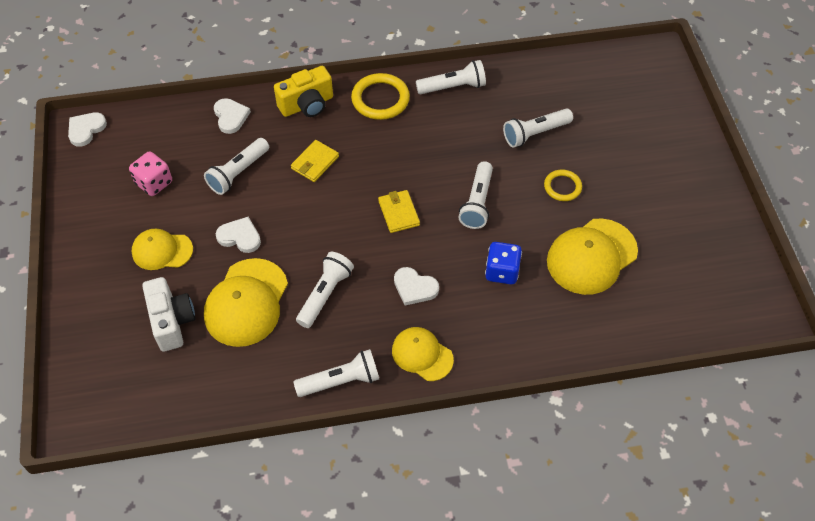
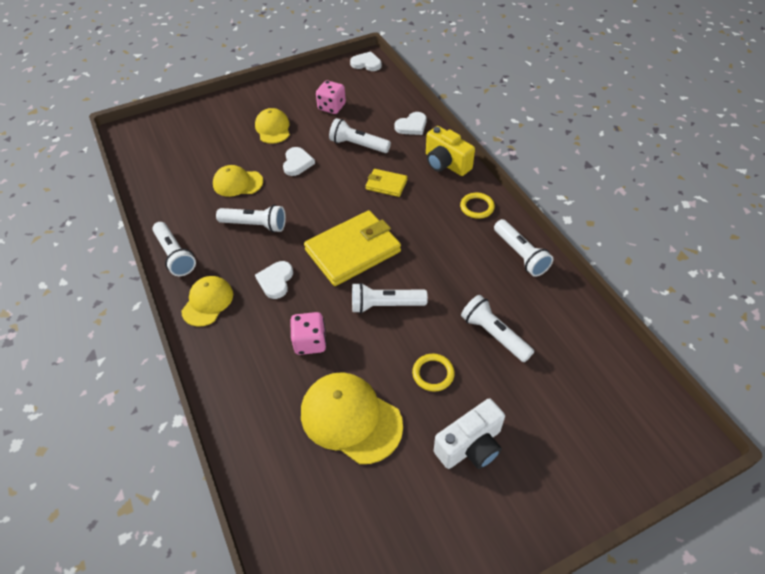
camera: 75 degrees right, 5 degrees down
white camera [142,277,195,352] -> white camera moved to [434,398,505,469]
yellow cap [204,258,288,347] -> yellow cap [213,165,263,197], size x0.63
yellow ring [351,73,410,120] -> yellow ring [460,193,495,219], size x0.61
yellow wallet [378,190,420,233] -> yellow wallet [304,210,401,286], size x2.00
blue dice [485,242,522,284] -> pink dice [290,312,327,355]

